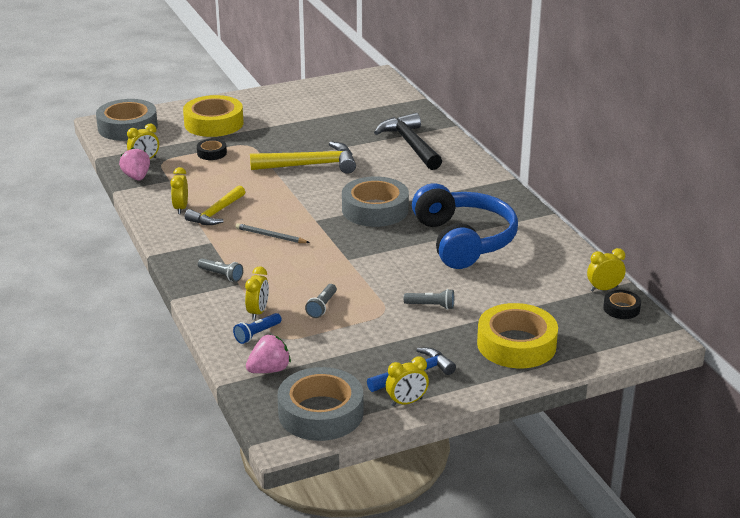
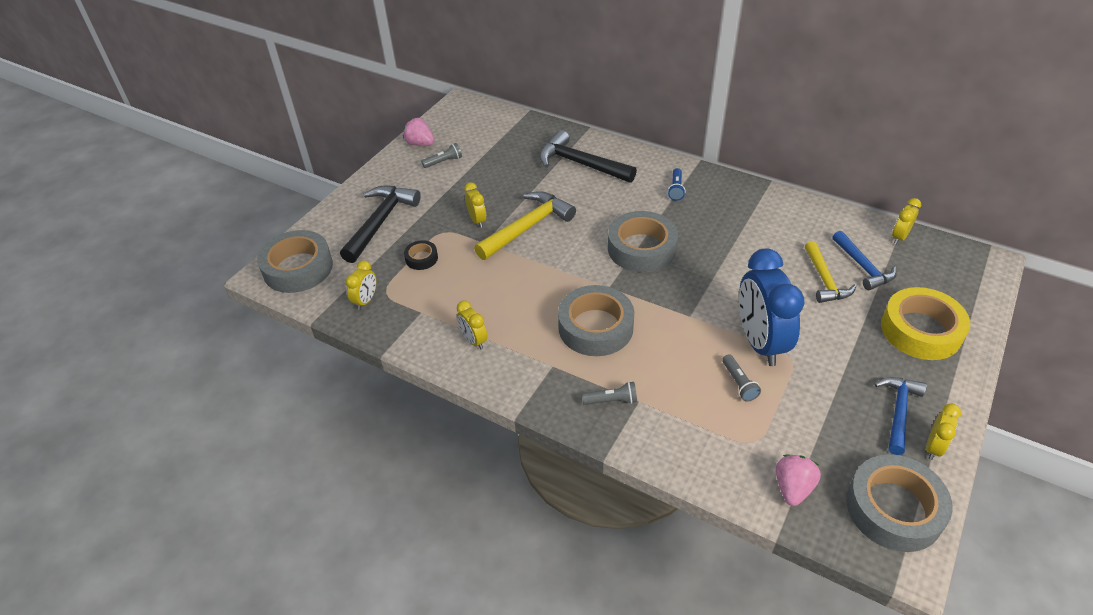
camera: 35 degrees left, 15 degrees up
pink strawberry [119,147,150,181] -> pink strawberry moved to [403,118,434,146]
yellow tape [183,95,243,137] -> black hammer [340,186,421,263]
yellow hammer [184,186,245,225] -> yellow hammer moved to [805,241,856,303]
blue flashlight [233,313,282,344] -> blue flashlight moved to [668,168,685,201]
grey pencil [236,223,310,243] -> grey tape [558,285,634,356]
yellow clock [245,266,269,320] -> yellow clock moved to [464,182,486,228]
grey flashlight [404,289,454,310] -> grey flashlight moved to [421,143,462,168]
blue headphones [412,183,518,269] -> none
black tape [603,290,641,319] -> none
none -> blue clock [739,249,804,366]
none -> blue hammer [833,231,897,290]

